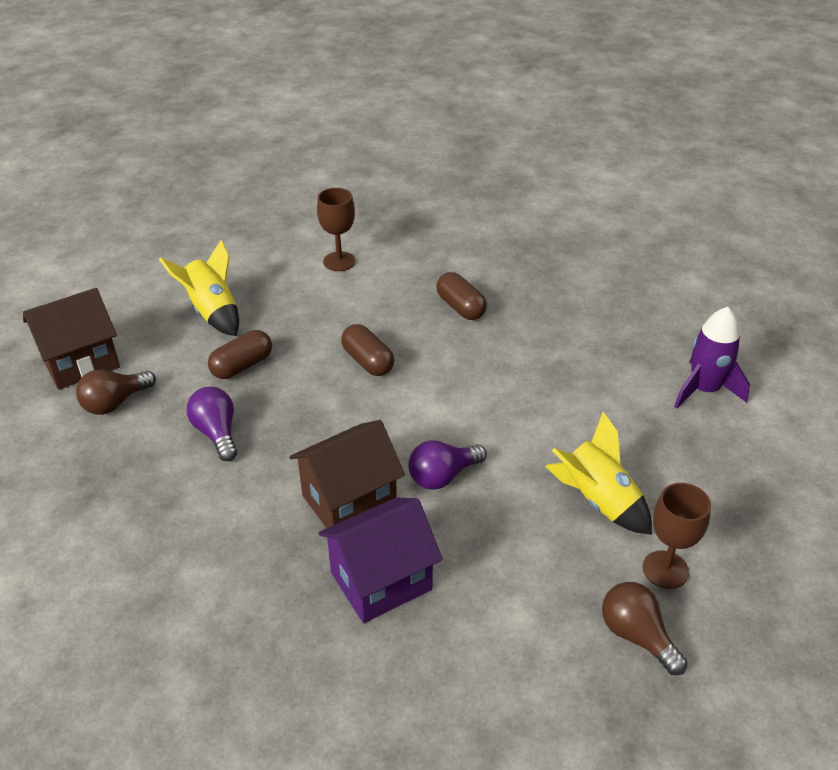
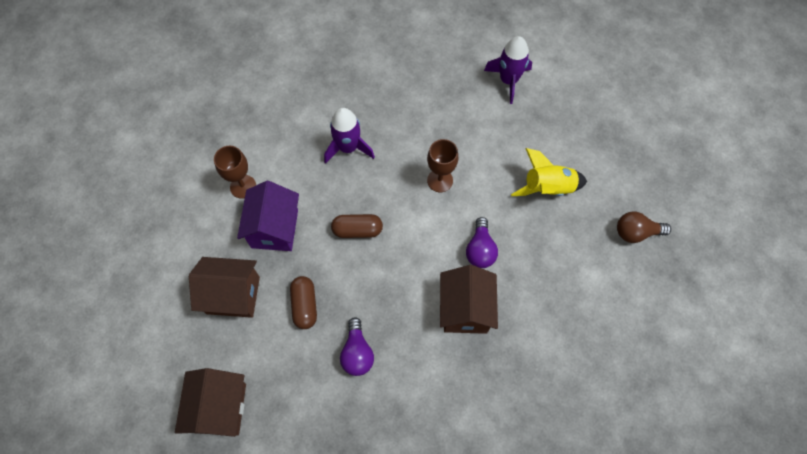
camera: 55 degrees left, 25 degrees up
brown light bulb [76,370,156,415] -> none
yellow rocket [159,240,239,336] -> brown house [189,257,260,318]
purple light bulb [187,387,237,461] -> purple light bulb turned 105 degrees counterclockwise [340,317,374,376]
purple house [318,498,443,623] -> purple house moved to [237,181,299,251]
brown capsule [436,272,487,320] -> purple rocket [324,108,375,164]
brown goblet [643,483,711,589] -> brown goblet moved to [427,139,458,192]

